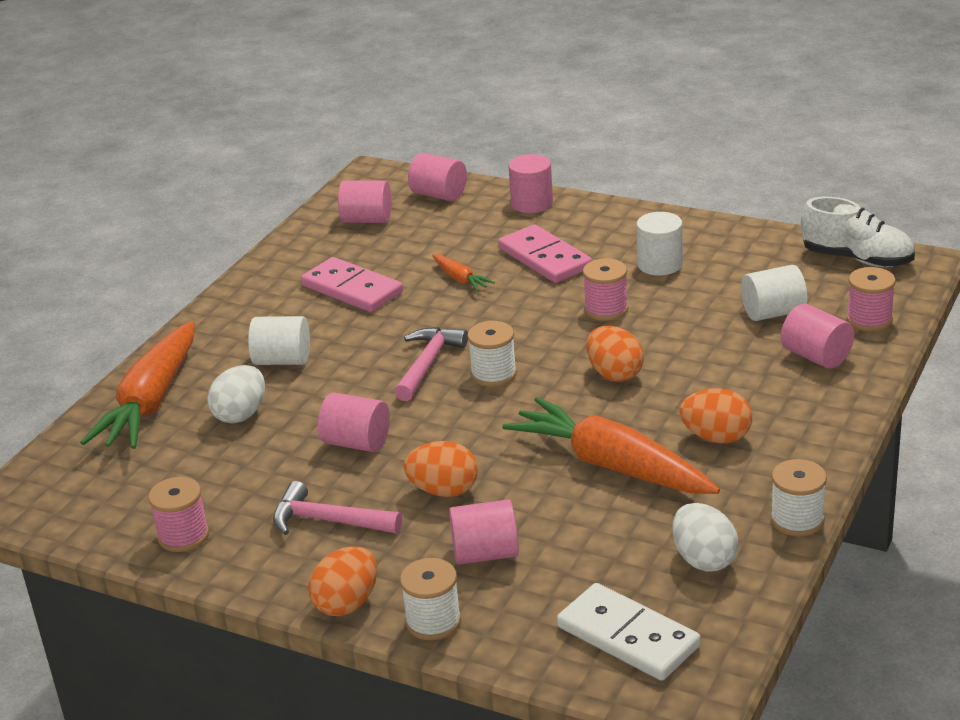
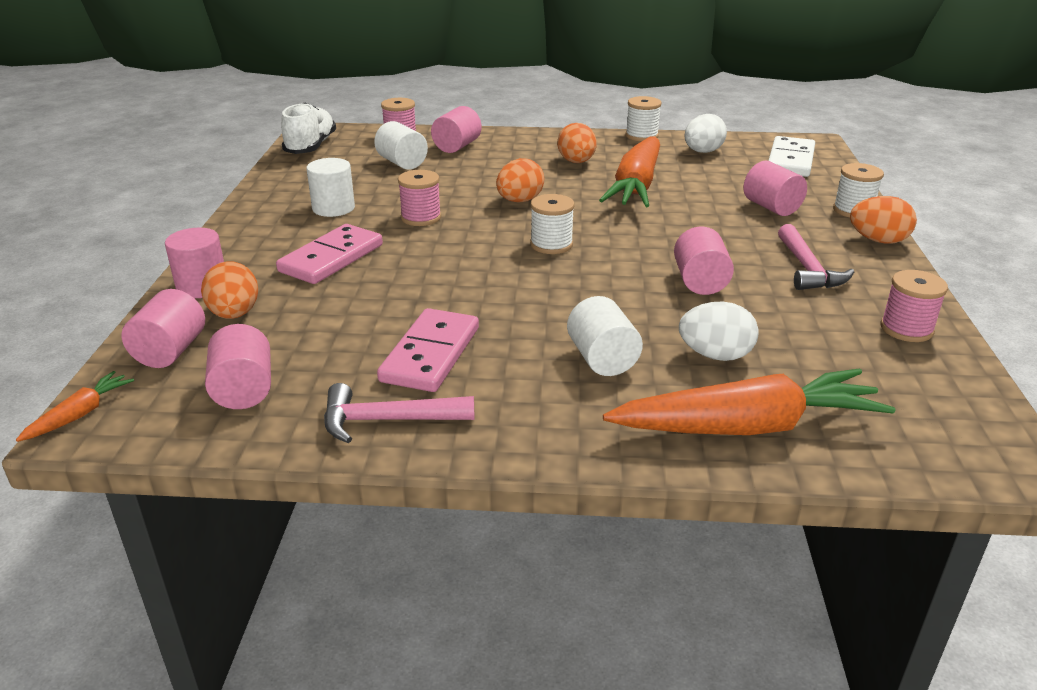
camera: 115 degrees left, 0 degrees up
pink hammer [394,327,468,401] -> pink hammer moved to [324,383,475,443]
orange egg [404,441,478,497] -> orange egg moved to [201,261,258,319]
orange carrot [432,254,495,292] -> orange carrot moved to [16,371,134,442]

